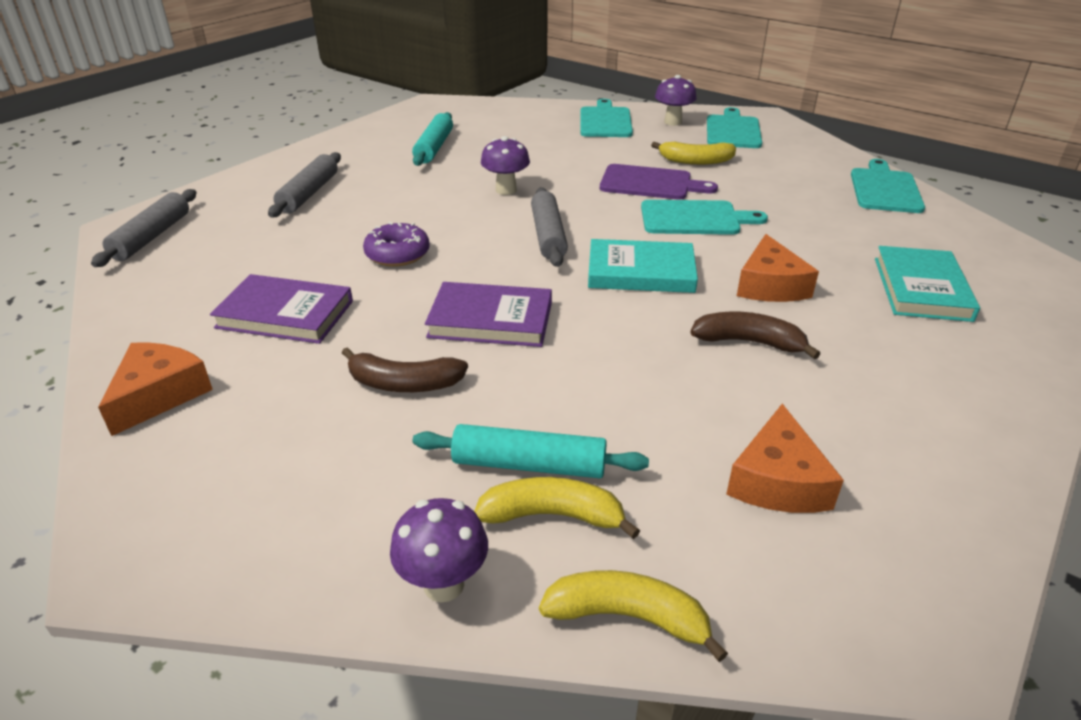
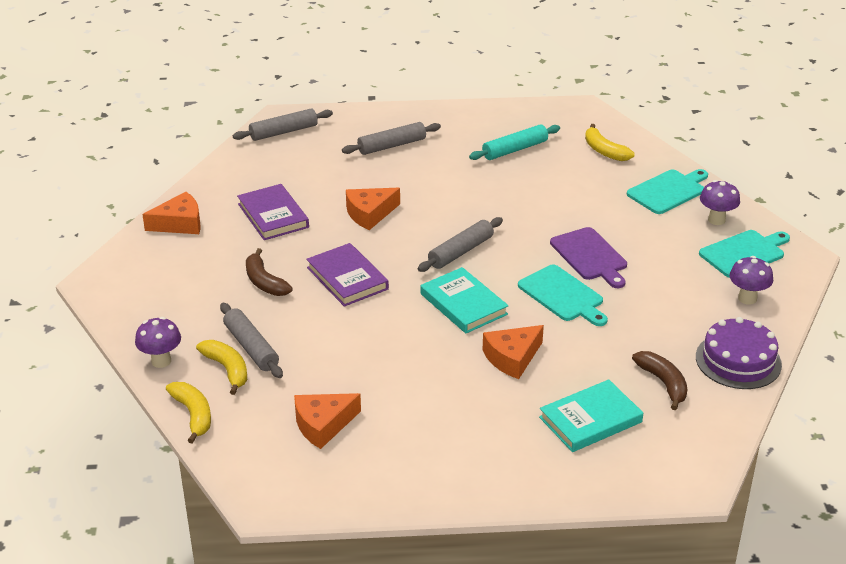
camera: 50 degrees right, 0 degrees up
purple donut [363,222,430,267] -> orange cheese [346,188,400,230]
turquoise rolling pin [413,424,649,478] -> grey rolling pin [220,303,283,378]
purple mushroom [481,136,530,195] -> purple mushroom moved to [729,256,773,305]
yellow banana [651,142,736,165] -> yellow banana moved to [585,124,635,161]
brown banana [690,312,820,359] -> brown banana moved to [632,351,688,410]
turquoise cutting board [851,159,925,213] -> purple cake [696,317,782,389]

